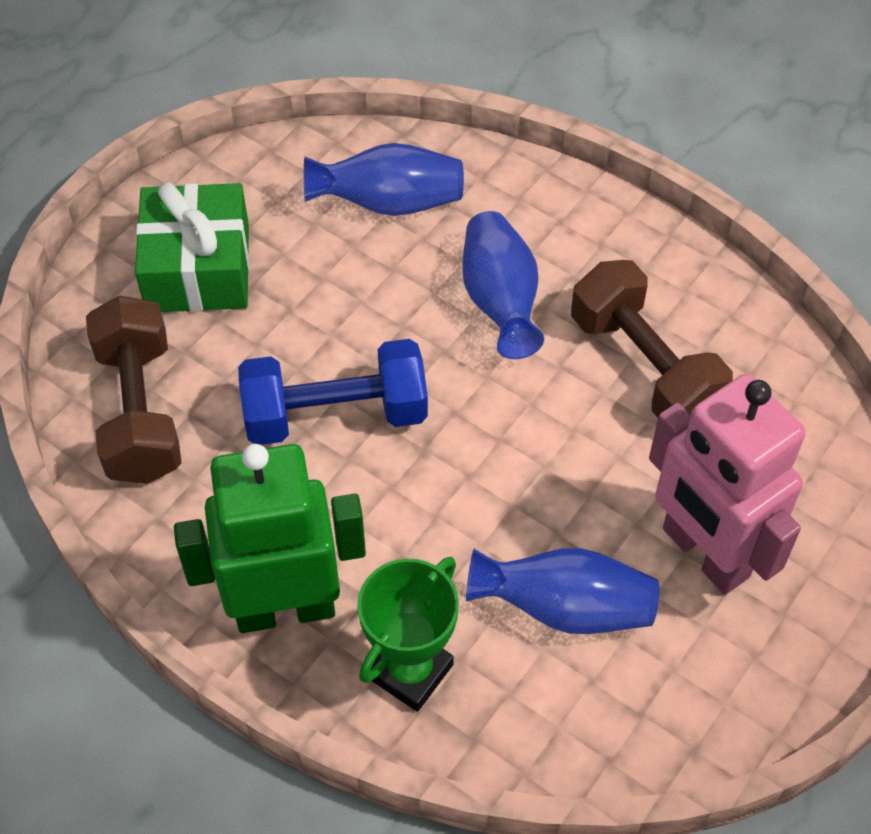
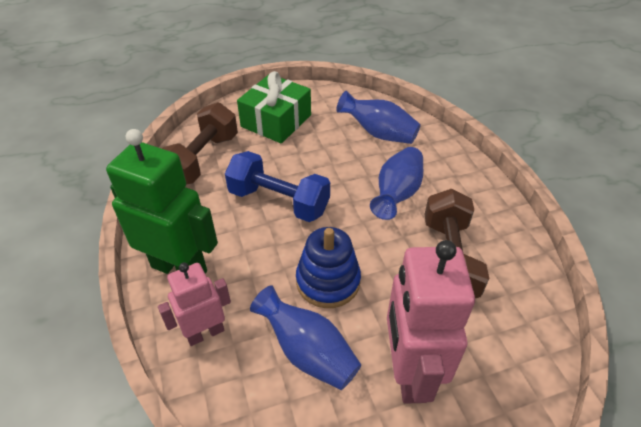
camera: 35 degrees right, 10 degrees down
green trophy [357,557,459,711] -> pink robot [158,262,231,346]
none -> blue stacking toy [296,227,361,308]

